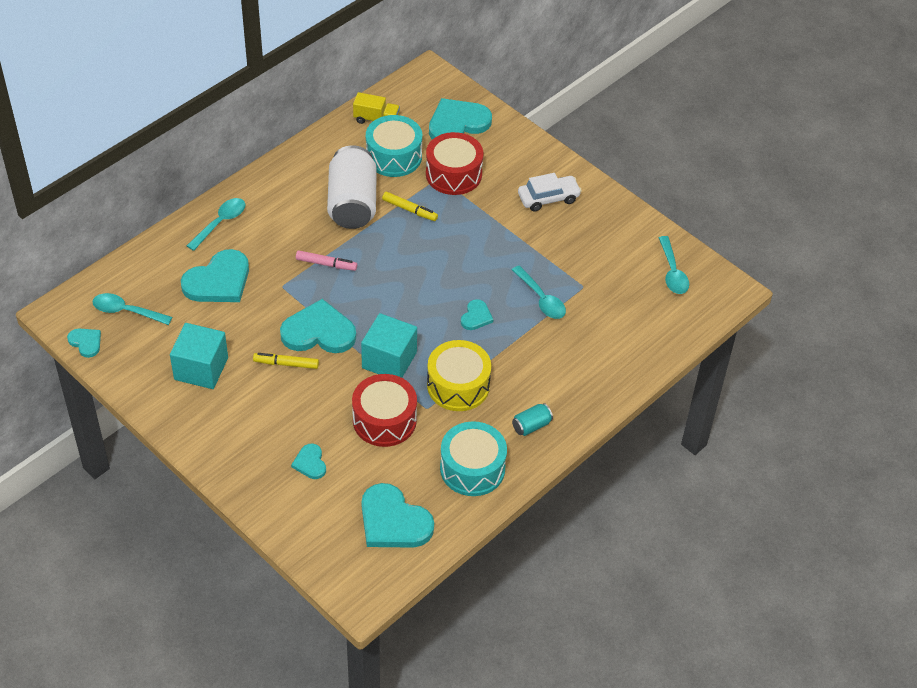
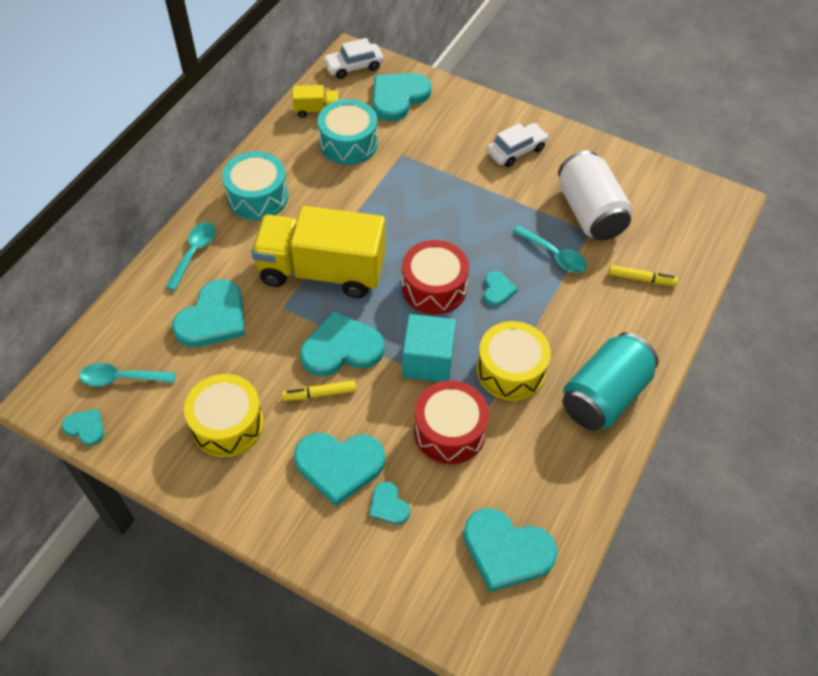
camera: 15 degrees left, 5 degrees up
turquoise cube [170,323,228,389] -> yellow drum [184,374,264,457]
pink marker [296,250,357,271] -> yellow truck [251,206,386,298]
white can [327,145,377,229] -> white can moved to [558,151,633,240]
yellow marker [382,192,438,221] -> yellow marker moved to [609,265,678,286]
red drum [426,132,483,195] -> red drum moved to [402,240,469,315]
turquoise drum [440,421,507,496] -> turquoise drum moved to [222,151,288,220]
turquoise can [512,403,553,436] -> turquoise can [563,332,659,430], size x2.33
turquoise spoon [659,236,689,294] -> none
none -> turquoise heart [294,433,385,506]
none -> white car [323,38,384,79]

